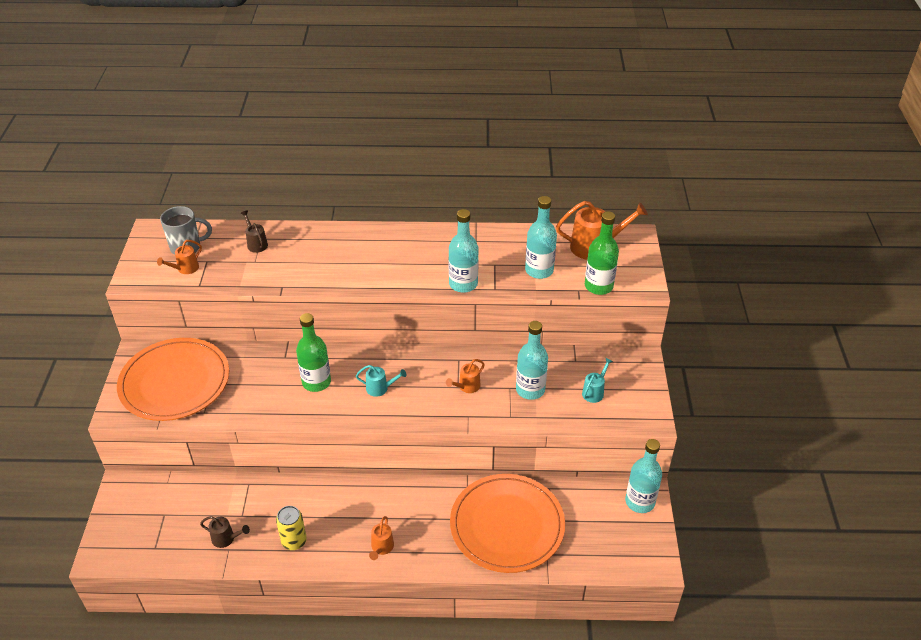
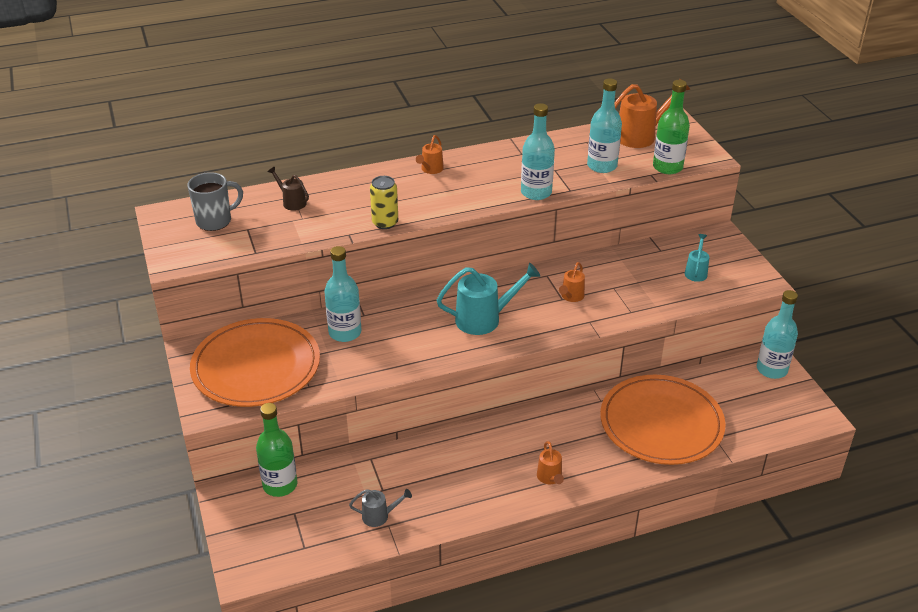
camera: 20 degrees left, 5 degrees down
orange watering can [157,240,202,274] -> orange watering can moved to [416,135,444,174]
brown watering can [200,516,250,548] -> grey watering can [349,489,412,527]
yellow can [276,506,307,550] -> yellow can moved to [370,176,398,229]
green bottle [296,313,331,392] -> green bottle moved to [256,403,297,497]
turquoise watering can [356,365,407,397] -> turquoise watering can [437,263,540,335], size x1.84
turquoise bottle [516,321,548,400] -> turquoise bottle moved to [324,246,362,342]

